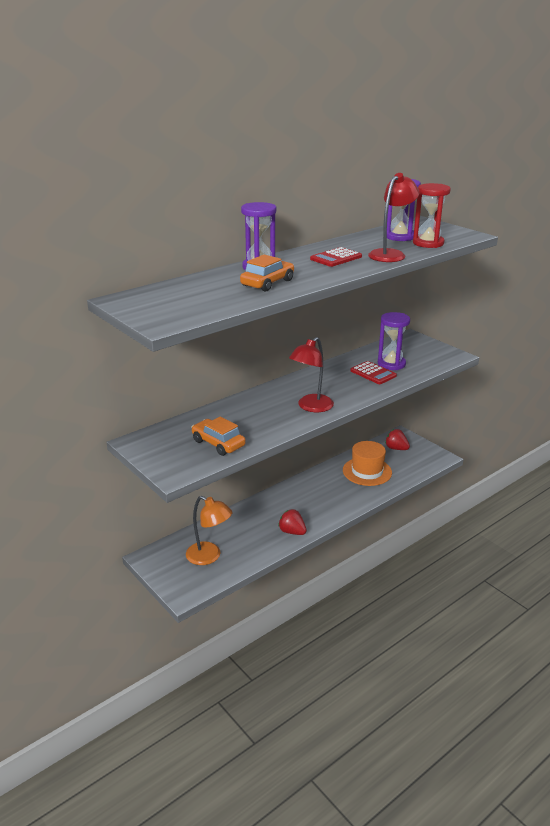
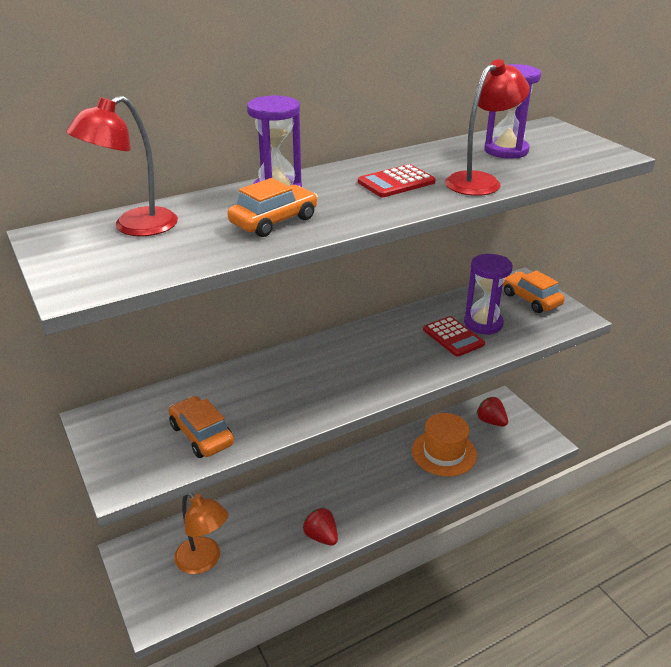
camera: 10 degrees right, 5 degrees up
red lamp [289,337,334,412] -> red lamp moved to [66,96,178,236]
red hourglass [413,183,451,248] -> none
none -> orange car [503,270,565,313]

